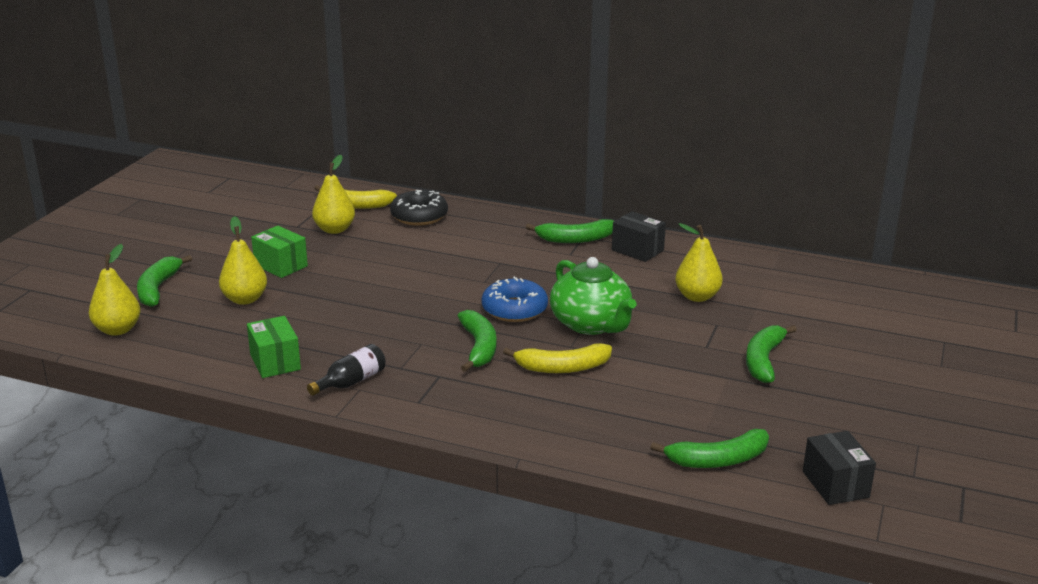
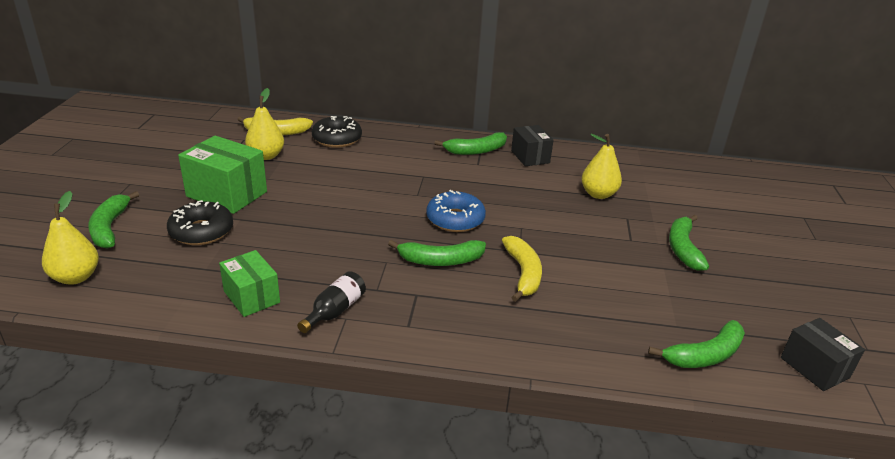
camera: 15 degrees left, 5 degrees up
yellow pear [219,216,267,305] -> black donut [167,200,233,245]
green box [251,226,308,278] -> green box [178,136,267,214], size x1.58
green banana [458,310,497,372] -> green banana turned 105 degrees clockwise [388,240,486,266]
yellow banana [503,343,612,373] -> yellow banana turned 75 degrees counterclockwise [502,236,542,302]
green teapot [550,257,636,335] -> none
black box [612,211,666,262] -> black box turned 45 degrees clockwise [511,125,554,166]

